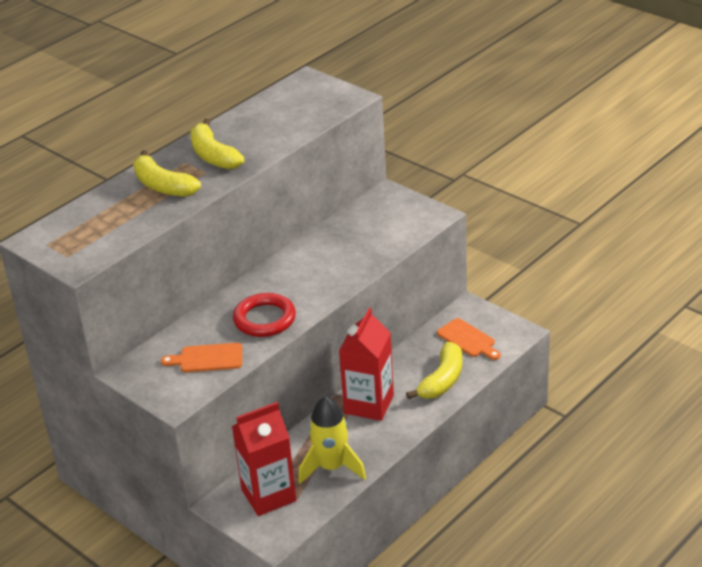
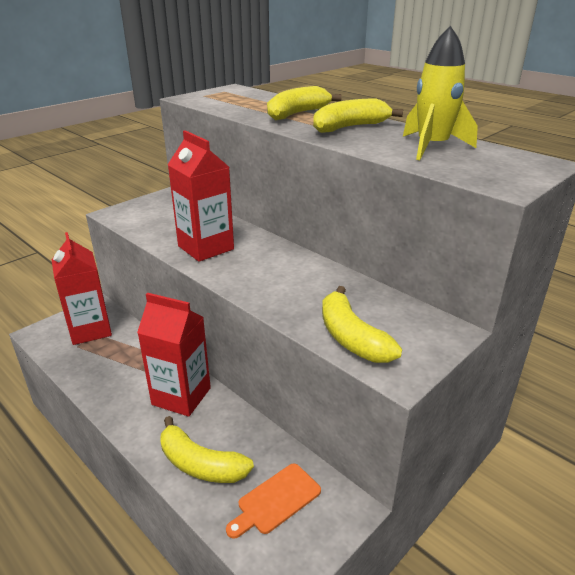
camera: 90 degrees right, 5 degrees down
orange cutting board [161,343,242,372] -> none
red ring [233,293,296,337] -> red carton [168,130,234,262]
yellow rocket [298,396,366,484] -> yellow rocket moved to [403,26,478,160]
none -> yellow banana [322,286,402,363]

